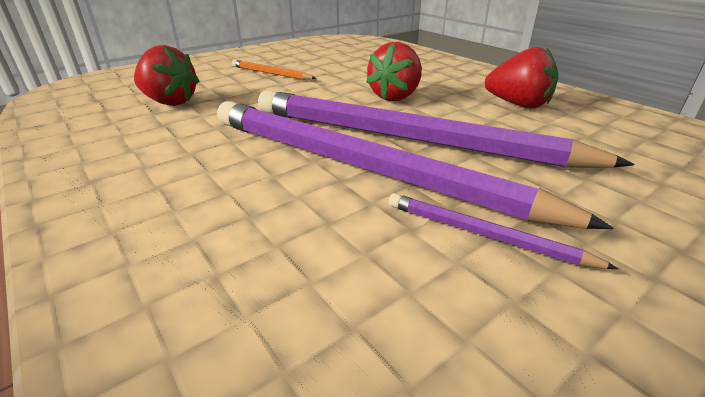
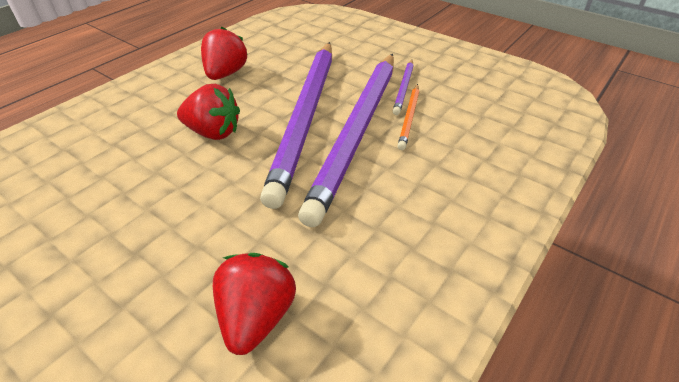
camera: 105 degrees left, 10 degrees up
orange pencil [232,60,316,80] -> orange pencil moved to [397,84,419,150]

